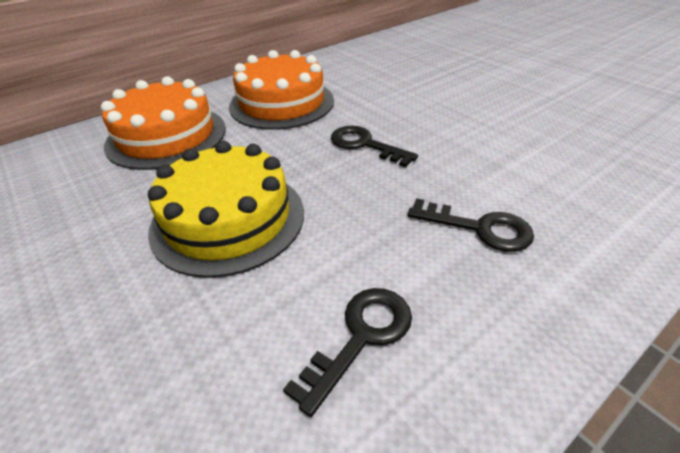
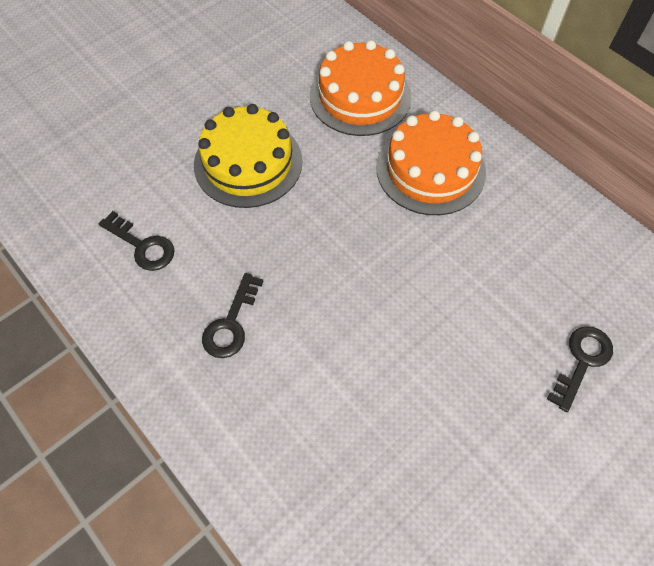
camera: 85 degrees right, 20 degrees up
black key [331,126,418,167] -> black key moved to [547,327,613,412]

